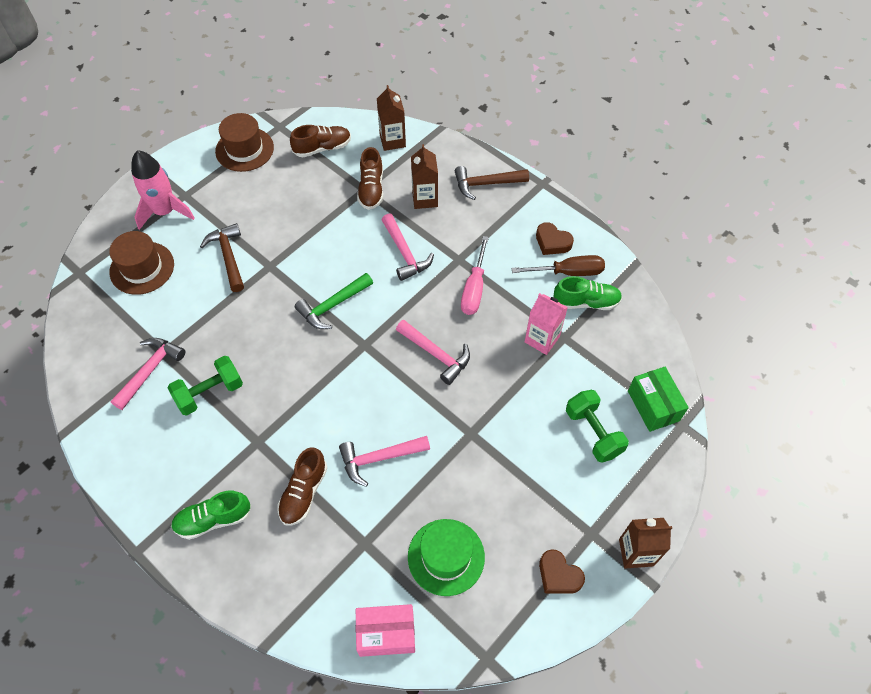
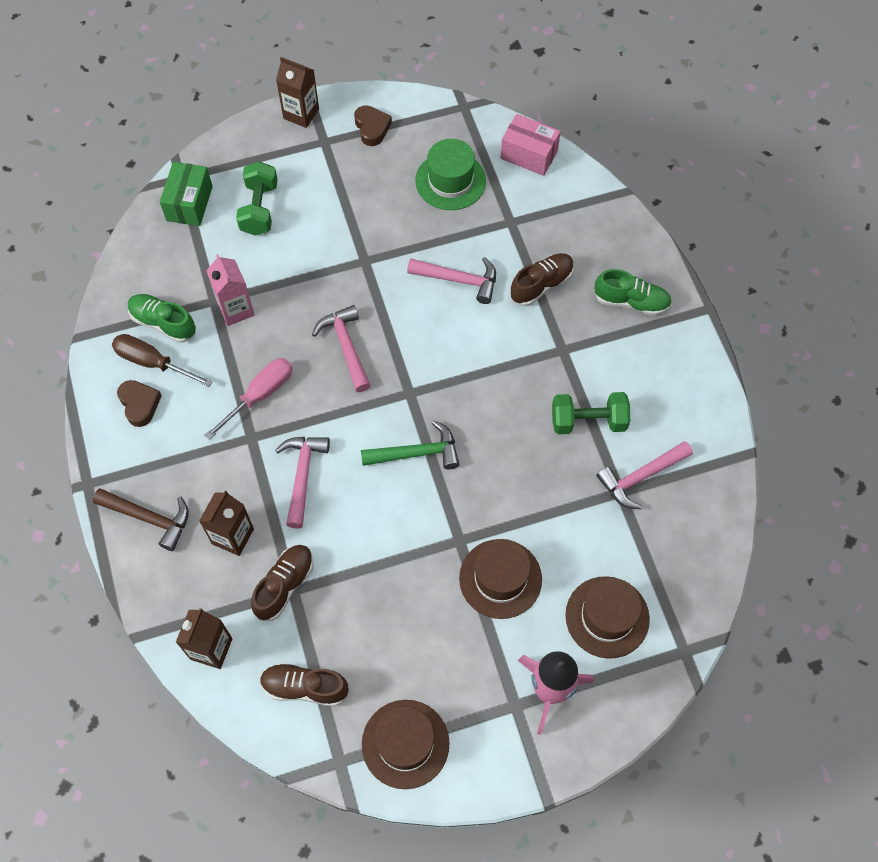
camera: 150 degrees left, 5 degrees up
brown hammer [200,223,244,292] -> brown hat [459,539,542,619]

